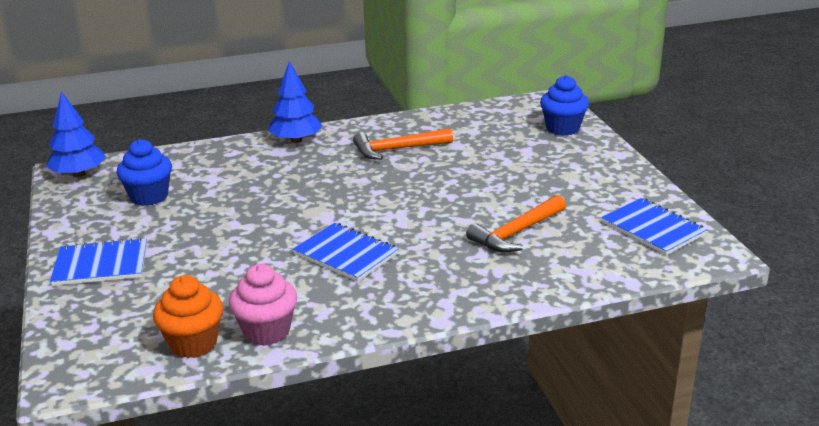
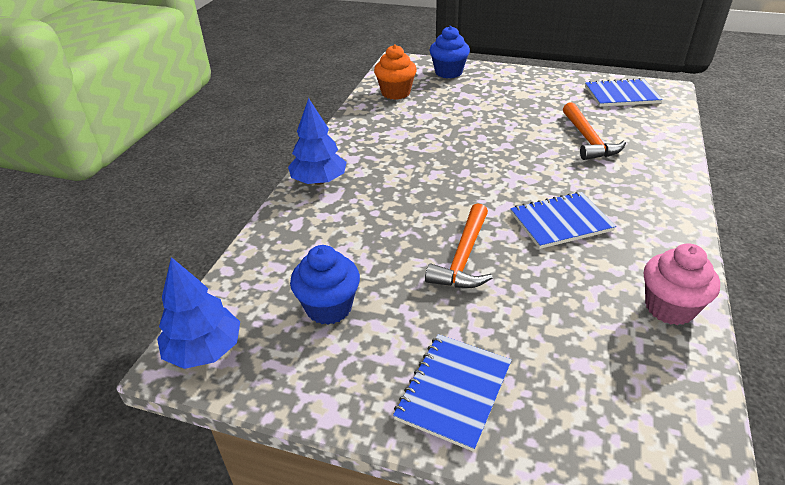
camera: 55 degrees left, 10 degrees up
orange cupcake [153,275,223,358] -> orange cupcake moved to [374,44,417,100]
orange hammer [353,128,453,160] -> orange hammer moved to [425,203,493,288]

